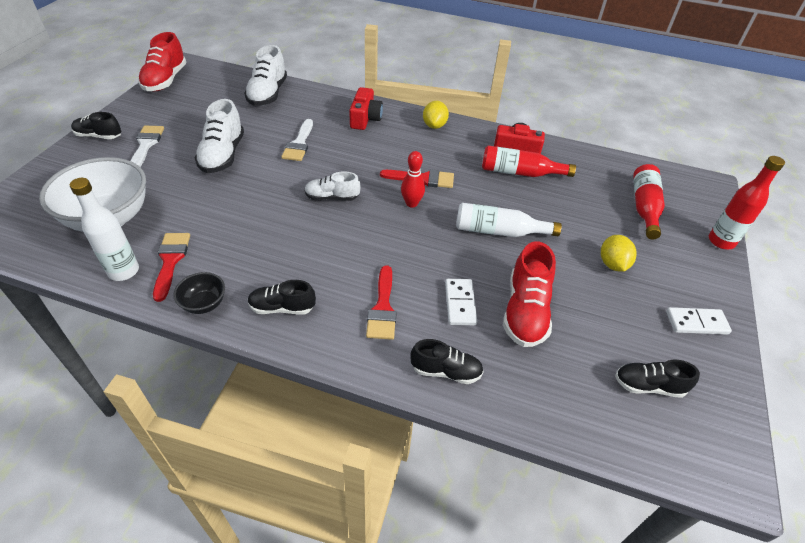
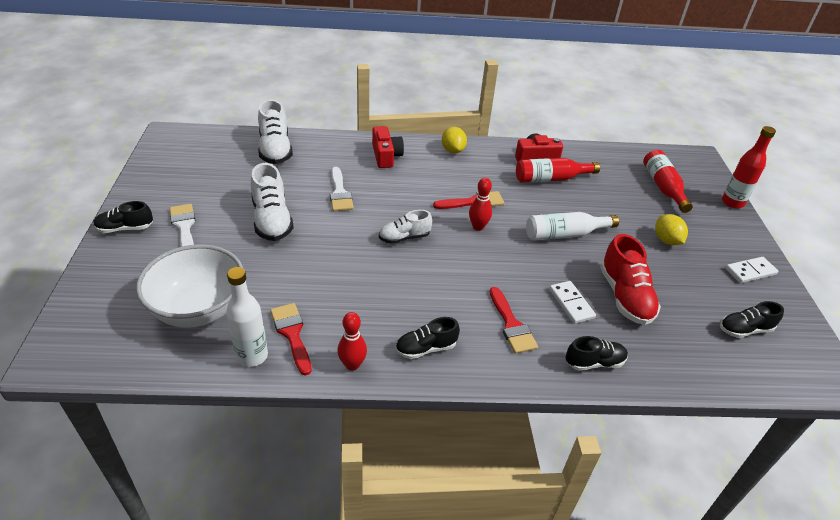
camera: 20 degrees left, 5 degrees down
red shoe [138,32,187,91] -> none
black bowl [173,272,225,314] -> red bowling pin [337,312,367,371]

